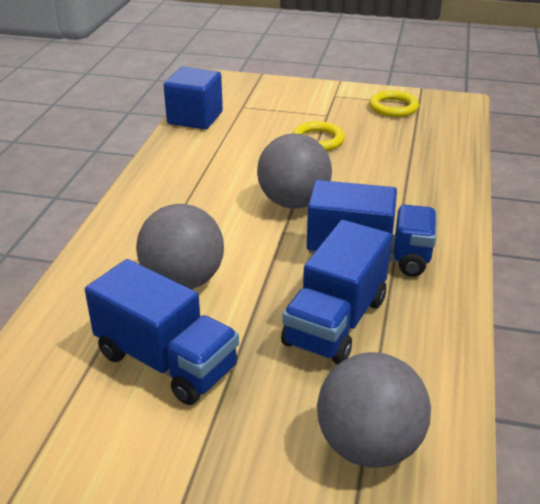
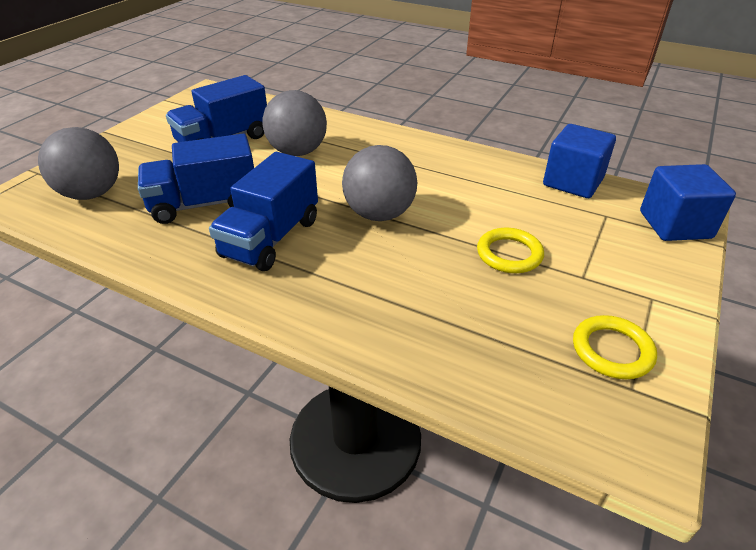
camera: 105 degrees right, 5 degrees up
blue truck [281,220,392,364] -> blue truck turned 60 degrees counterclockwise [138,134,254,224]
none -> blue cube [640,164,736,241]

